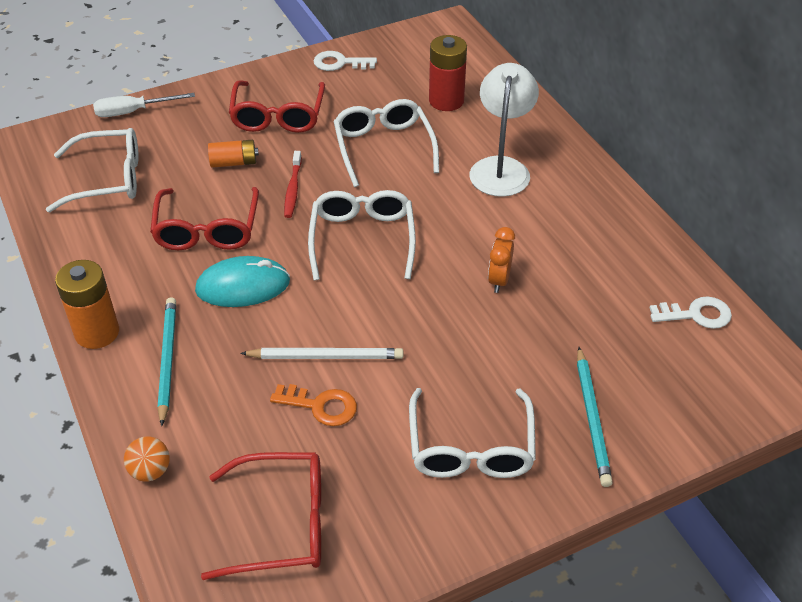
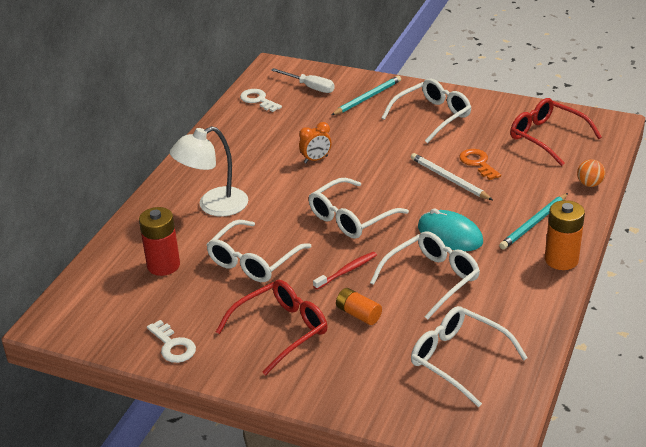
camera: 130 degrees left, 10 degrees down
white screwdriver [93,93,195,117] -> white screwdriver moved to [271,68,335,93]
red glasses [150,187,259,250] -> white glasses [370,231,480,320]

